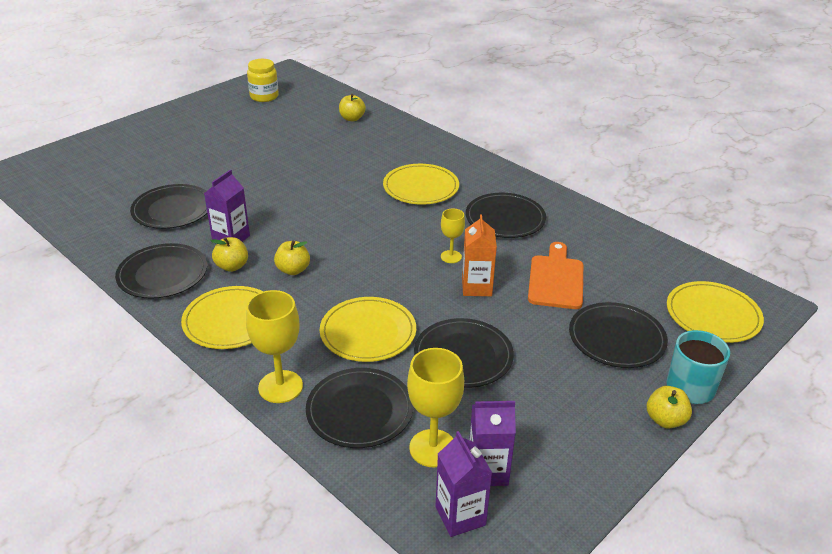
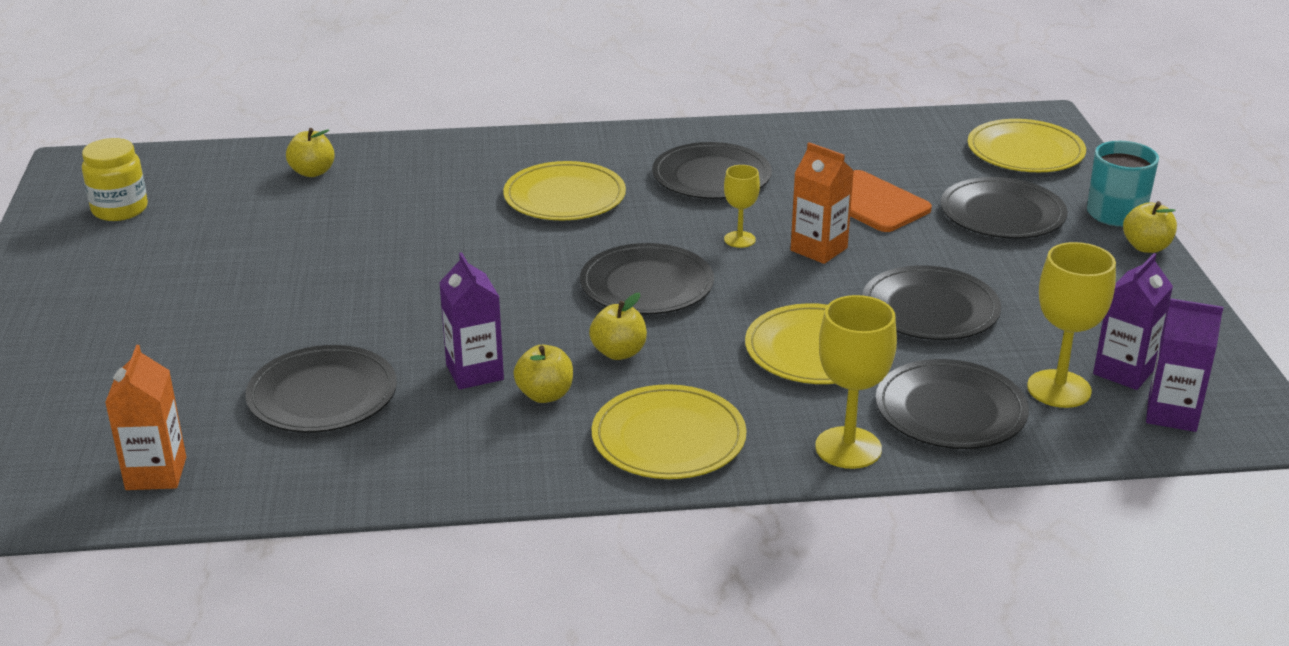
camera: 50 degrees left, 5 degrees down
black plate [115,243,207,299] -> black plate moved to [580,243,714,314]
none -> orange carton [105,345,186,490]

